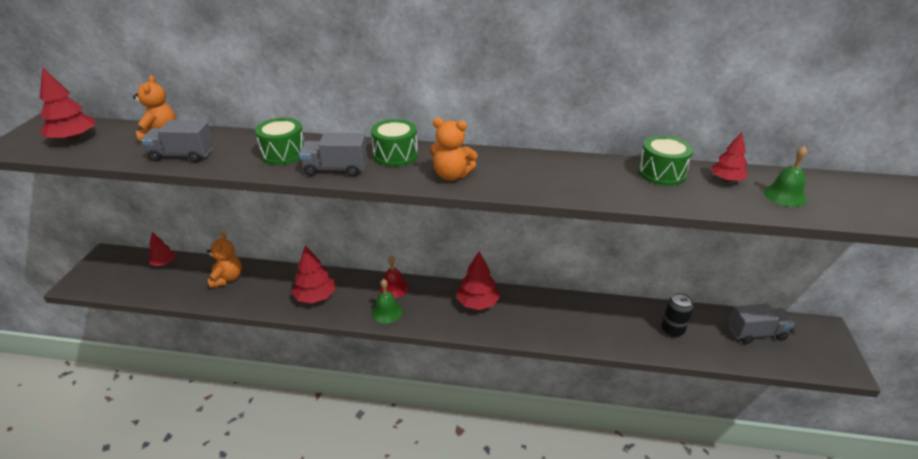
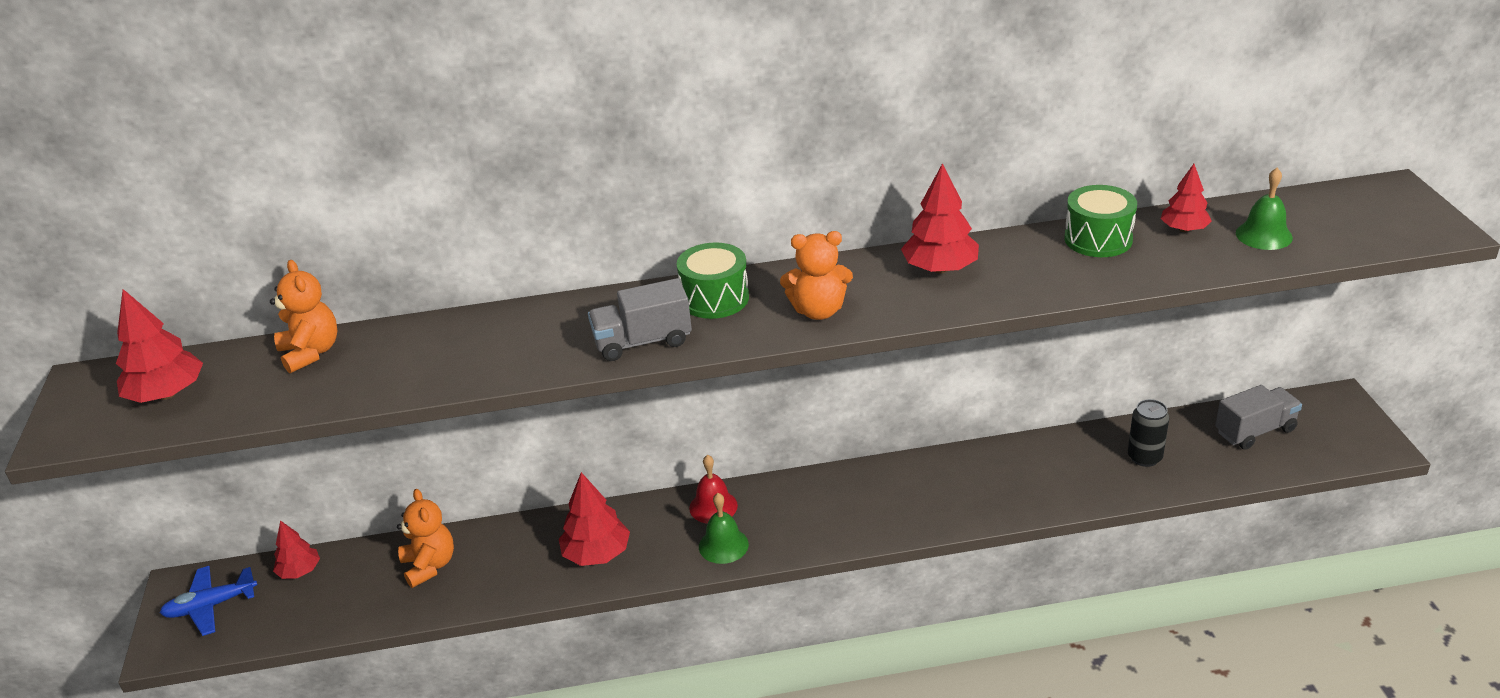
camera: 15 degrees left, 0 degrees up
grey truck [141,120,214,163] -> none
green drum [255,118,304,165] -> none
red tree [456,252,500,310] -> red tree moved to [901,163,979,273]
none -> blue plane [160,566,257,636]

